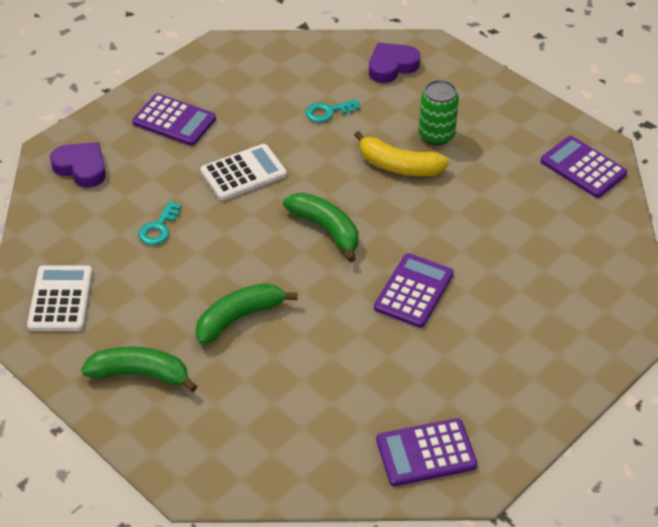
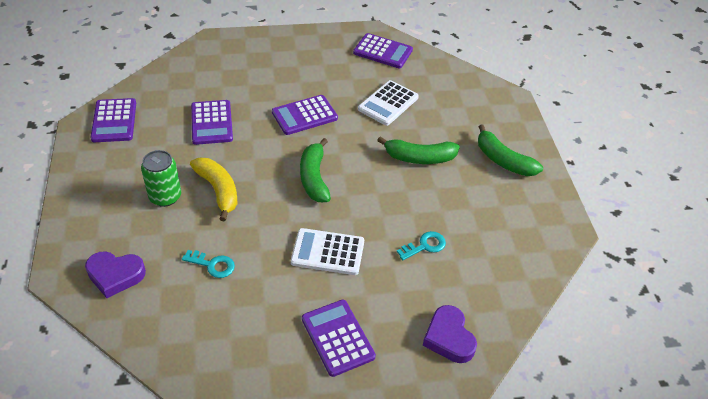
camera: 145 degrees left, 0 degrees up
white calculator [27,265,92,331] -> white calculator moved to [358,80,419,126]
none -> purple calculator [191,100,233,145]

